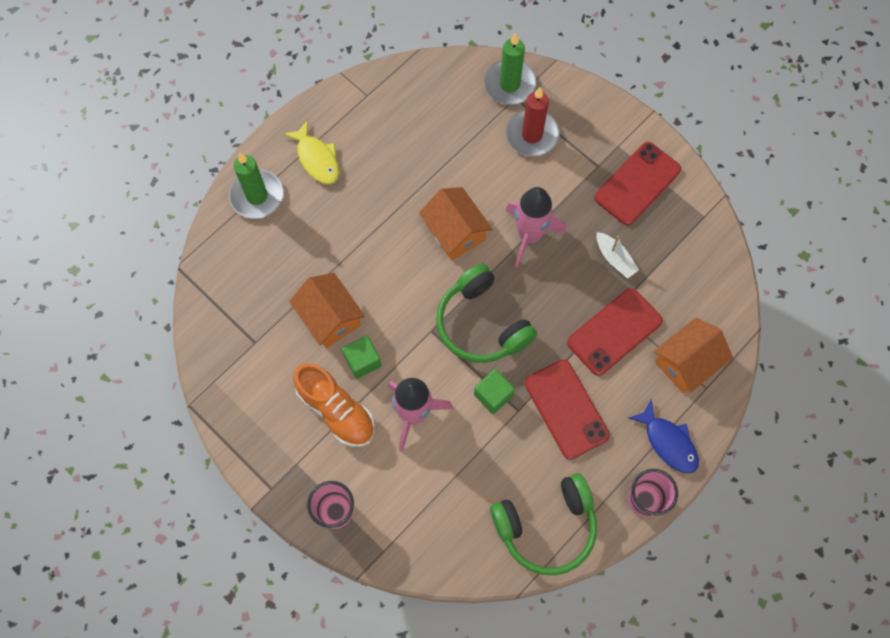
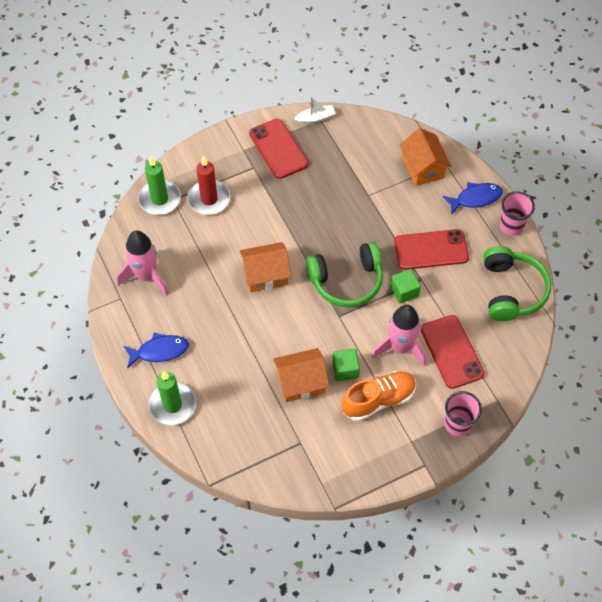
camera: 70 degrees left, 10 degrees down
yellow fish [283,120,339,184] -> blue fish [124,333,189,369]
pink rocket [506,187,567,268] -> pink rocket moved to [117,231,168,295]
red phone [567,288,663,376] -> red phone moved to [421,315,484,389]
white boat [597,232,639,279] -> white boat moved to [294,98,336,124]

